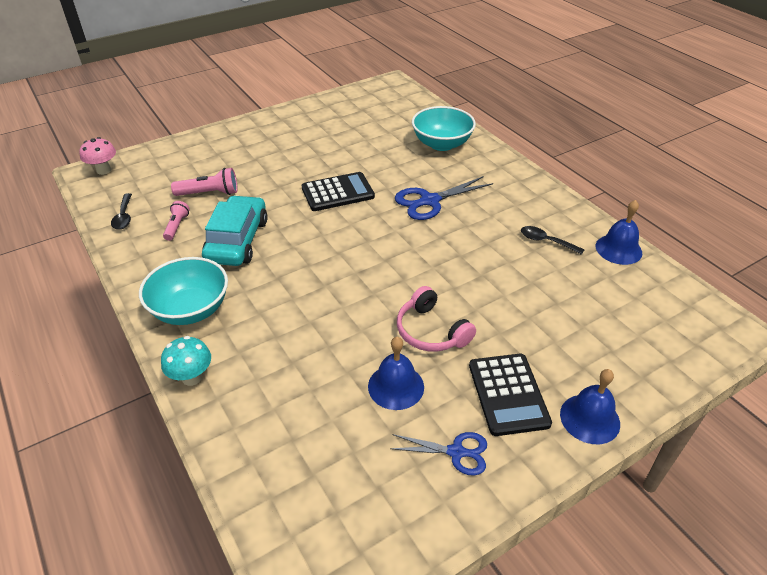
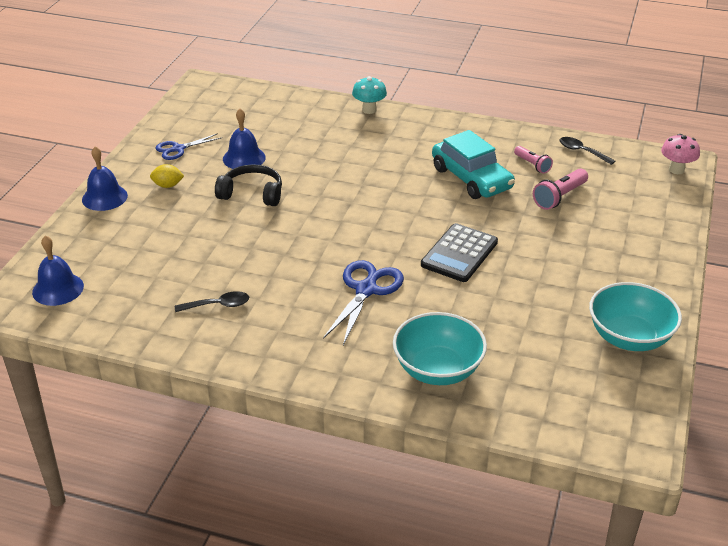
camera: 140 degrees right, 5 degrees down
turquoise bowl [139,257,228,325] -> turquoise bowl moved to [589,282,682,351]
pink headphones [397,286,476,352] -> black headphones [215,164,282,206]
black calculator [469,354,552,436] -> yellow lemon [150,164,184,188]
blue bell [596,200,642,265] -> blue bell moved to [32,235,84,306]

